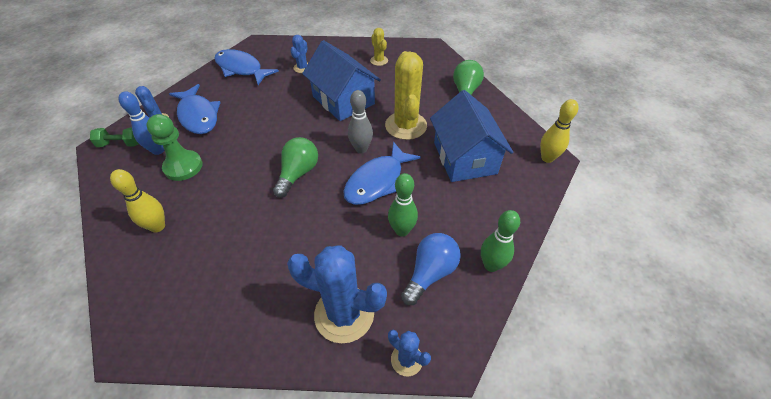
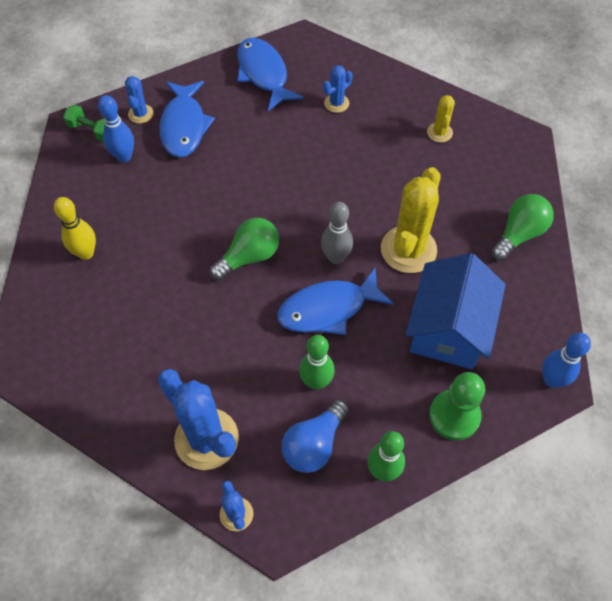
camera: 30 degrees right, 10 degrees up
green pawn [147,114,202,181] -> green pawn moved to [429,372,485,440]
blue house [302,40,381,121] -> none
blue light bulb [401,233,461,305] -> blue light bulb turned 150 degrees clockwise [282,399,349,473]
yellow bowling pin [540,99,578,163] -> blue bowling pin [542,333,591,388]

